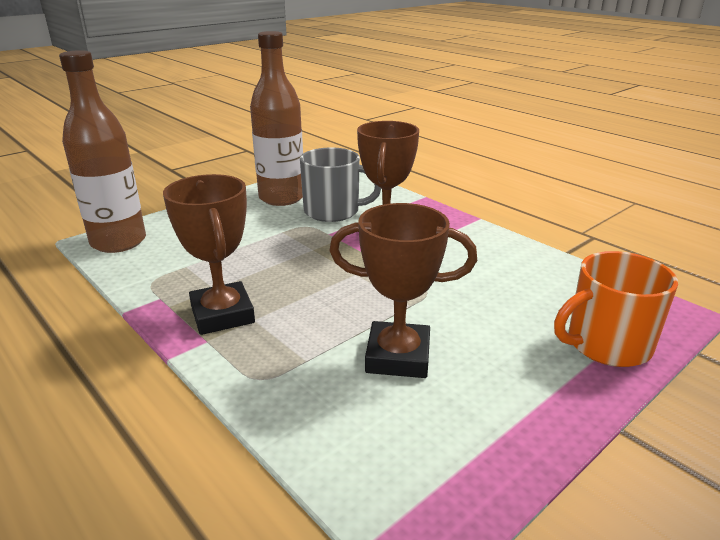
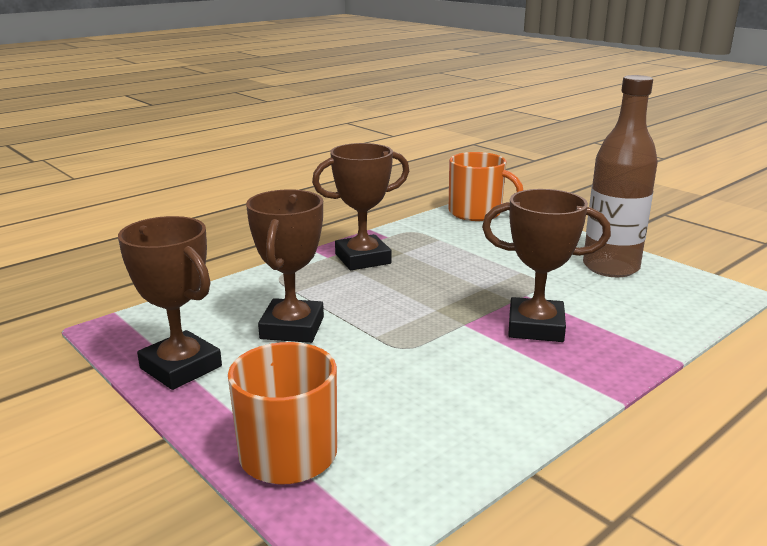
camera: 90 degrees right, 5 degrees down
brown bottle [59,50,146,253] -> orange mug [449,152,523,221]
grey mug [300,147,381,222] -> none
none -> brown trophy [118,216,222,390]

